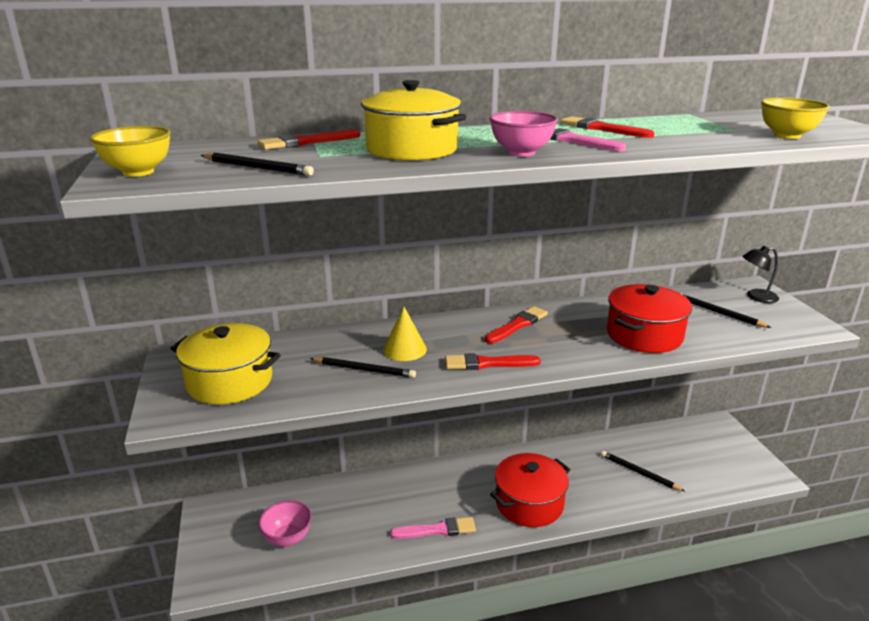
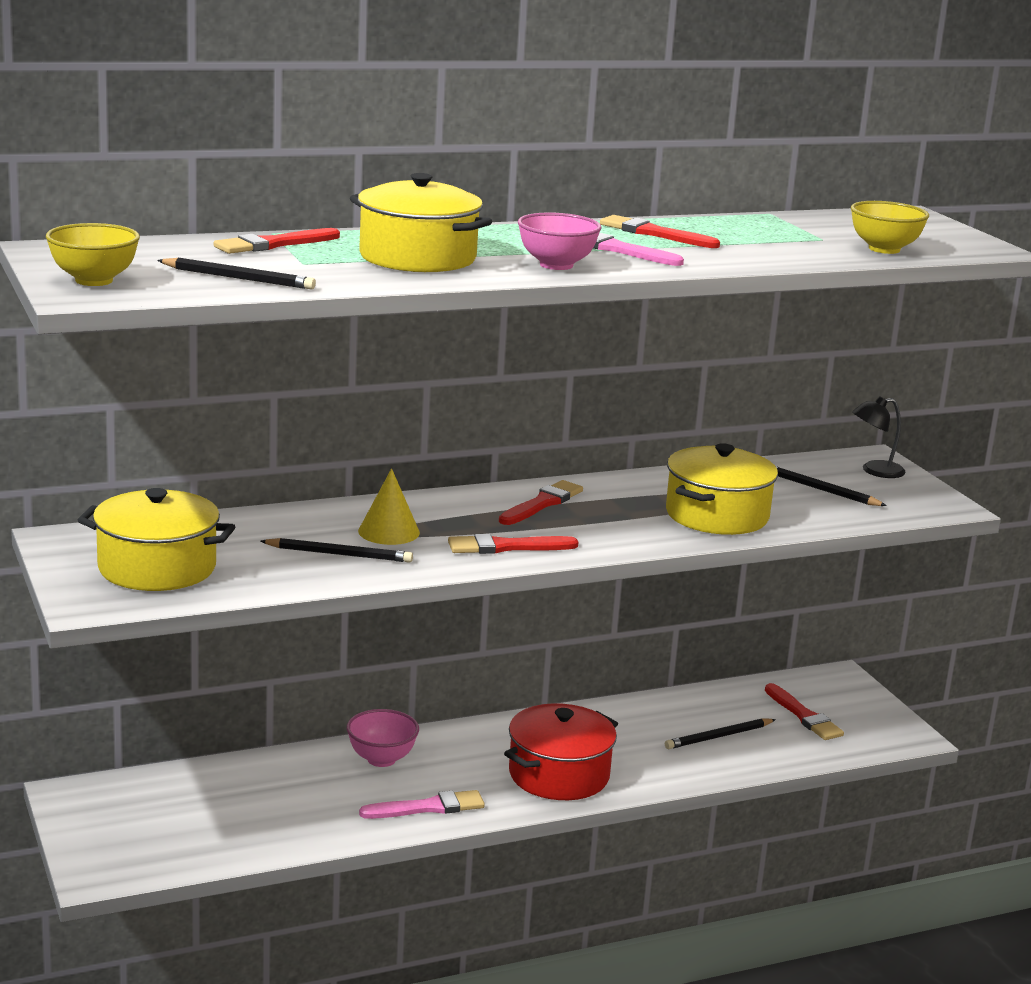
camera: 10 degrees left, 5 degrees down
pink bowl [258,500,312,547] -> pink bowl moved to [347,709,419,767]
black pencil [601,451,685,491] -> black pencil turned 60 degrees counterclockwise [665,719,776,749]
red pot [607,284,692,353] -> yellow pot [666,443,778,535]
none -> red brush [765,683,844,740]

